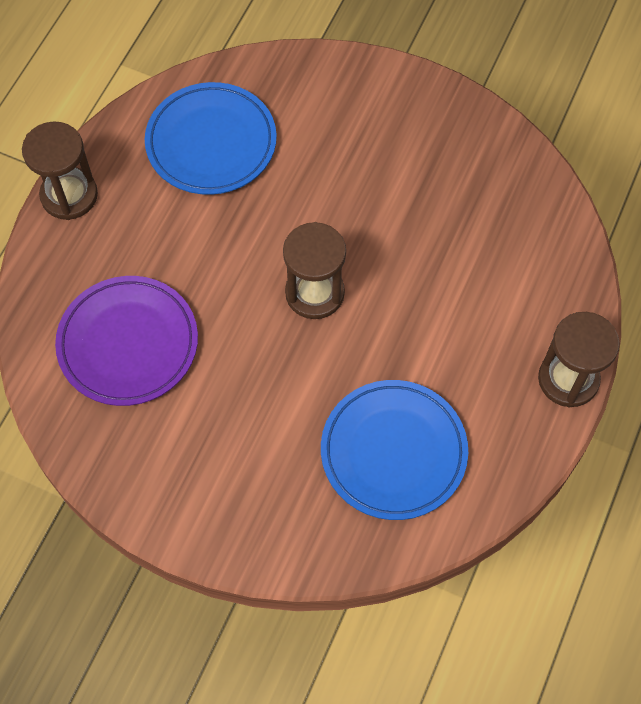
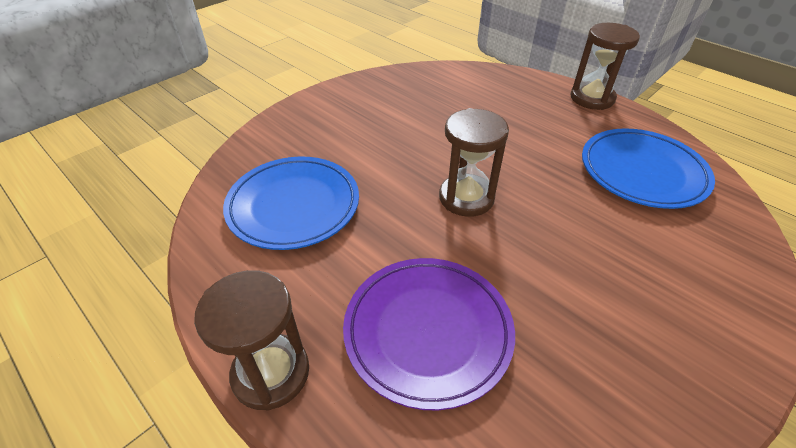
camera: 110 degrees right, 20 degrees down
purple plate [55,276,198,406] -> purple plate moved to [343,258,515,411]

